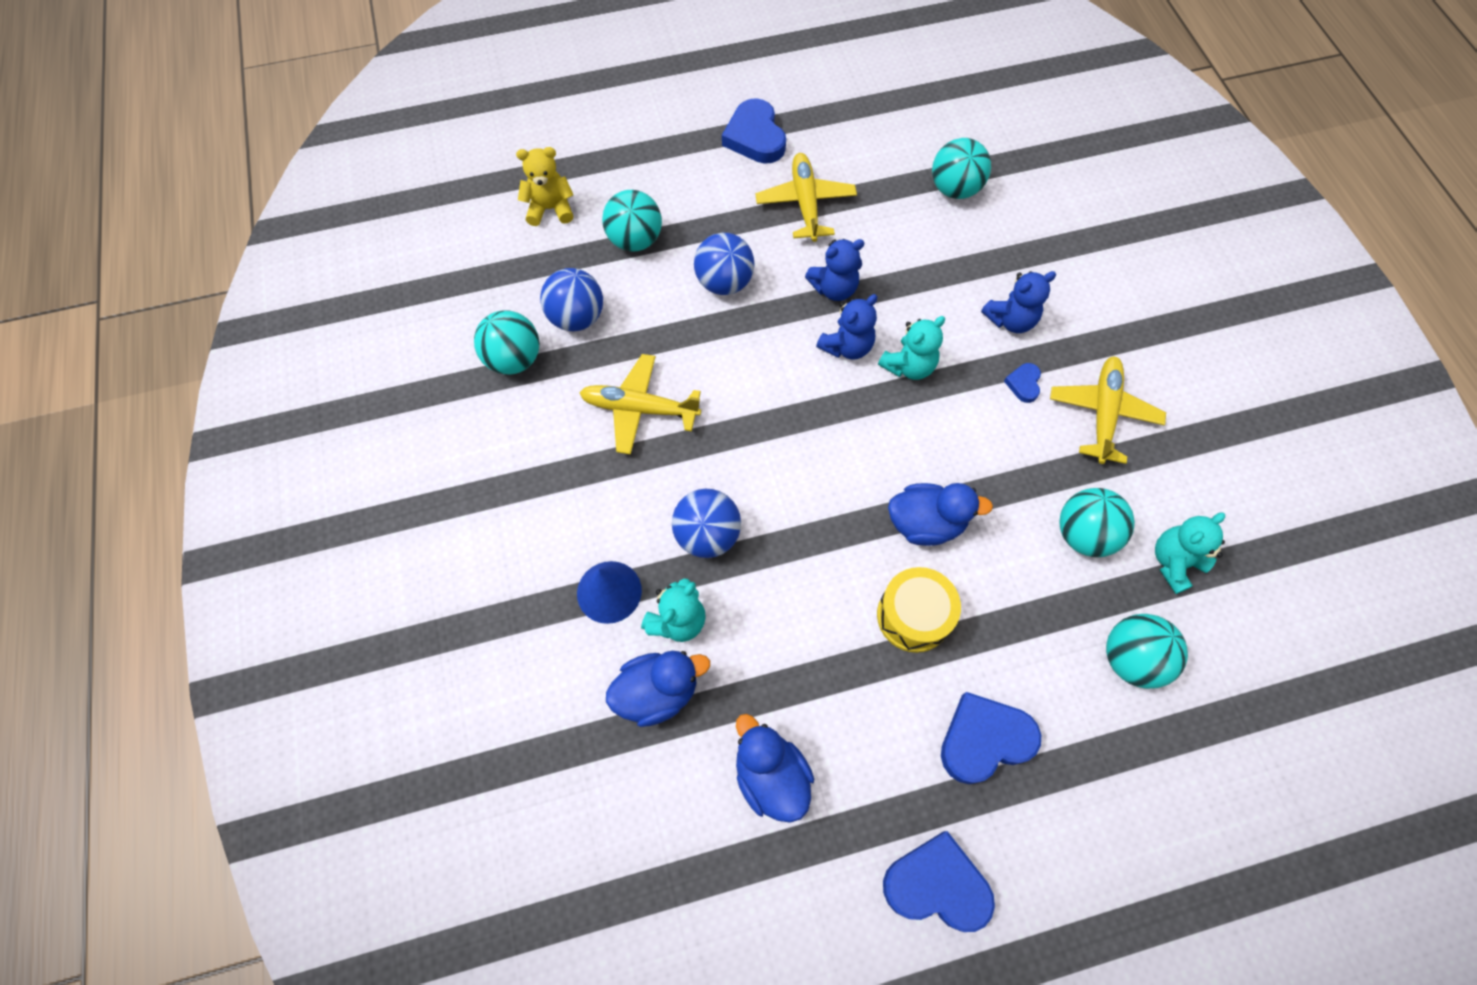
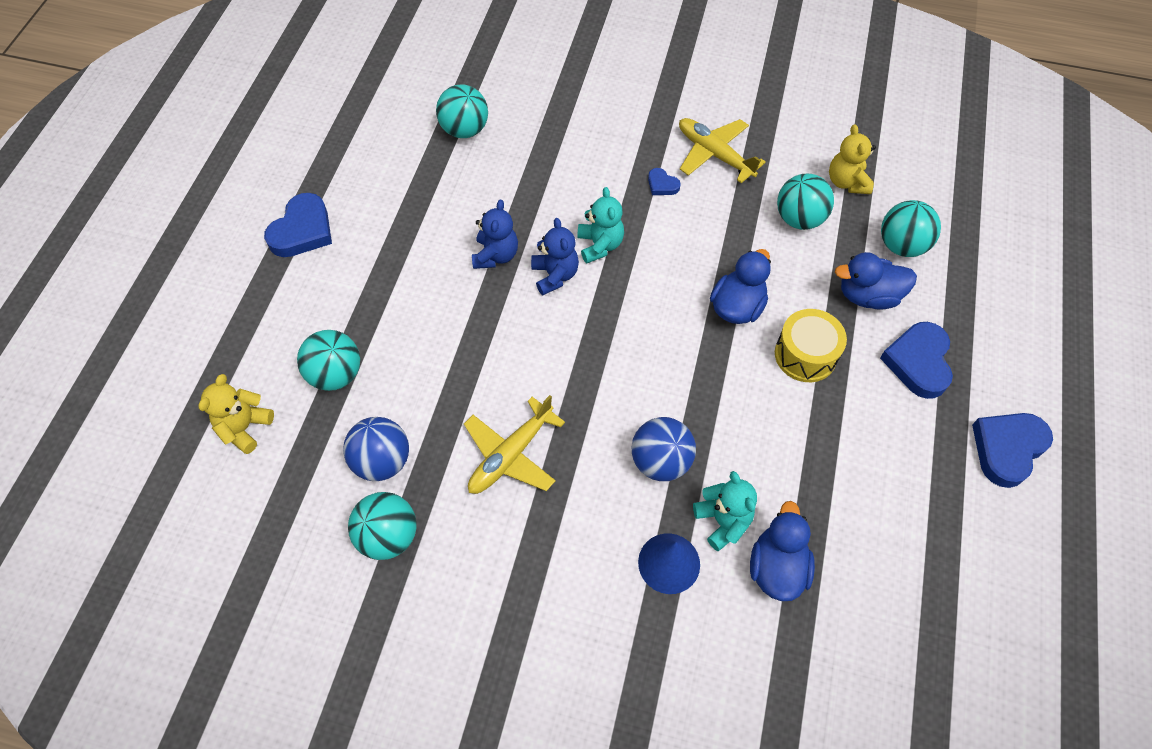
camera: 60 degrees left, 5 degrees down
blue ball [694,233,755,295] -> none
blue heart [722,98,786,164] -> blue heart turned 75 degrees counterclockwise [264,193,332,257]
blue duck [736,714,814,823] -> blue duck moved to [835,252,917,310]
yellow plane [755,153,857,242] -> none
blue teddy bear [981,271,1056,333] -> none
turquoise teddy bear [1155,513,1225,594] -> yellow teddy bear [829,124,876,194]

